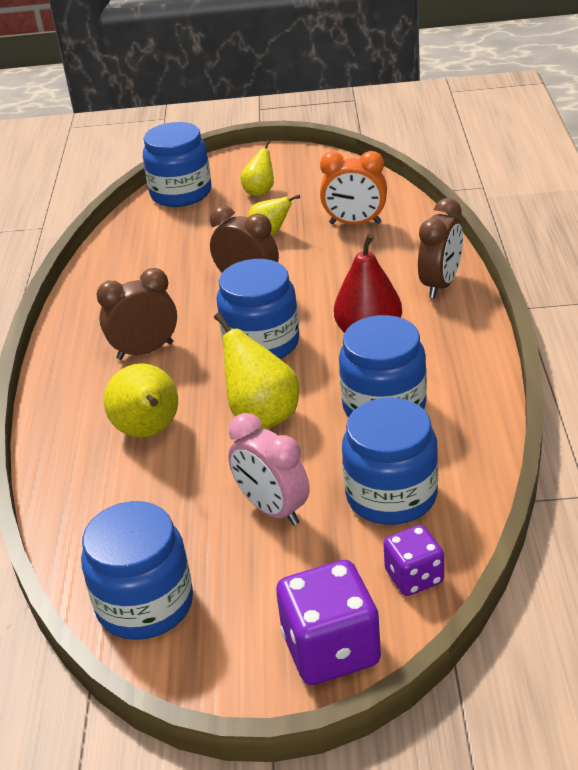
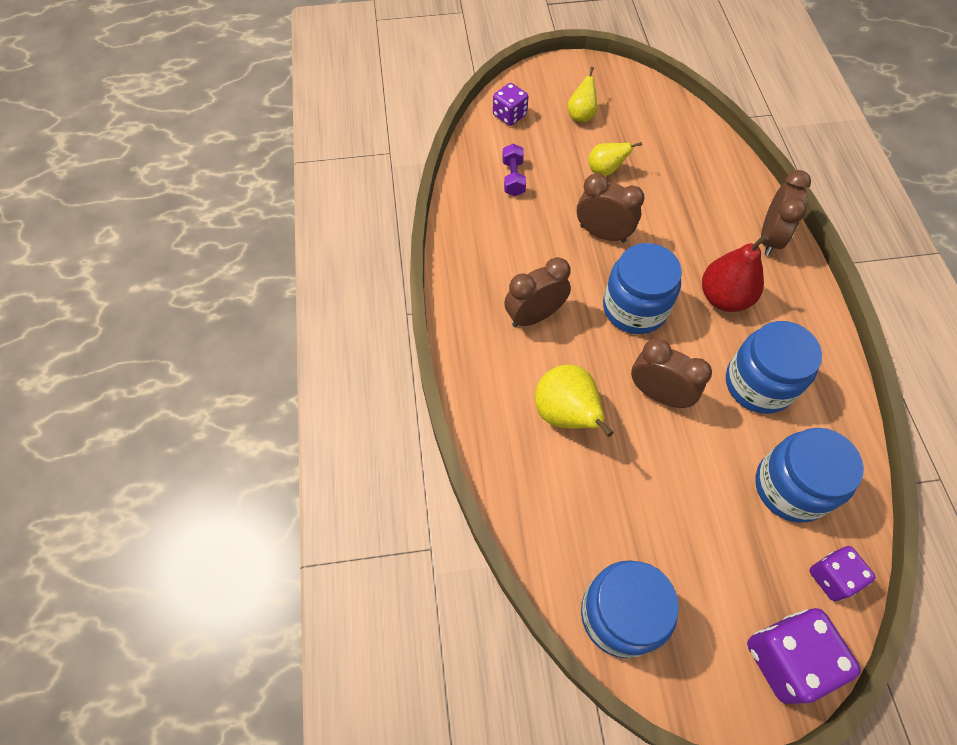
camera: 10 degrees left, 25 degrees up
blue jar [143,122,212,207] -> purple dice [493,83,528,126]
yellow pear [214,313,299,429] -> brown clock [631,338,712,408]
pink clock [228,413,310,525] -> none
orange clock [320,151,387,225] -> none
none -> purple dumbbell [502,144,526,196]

